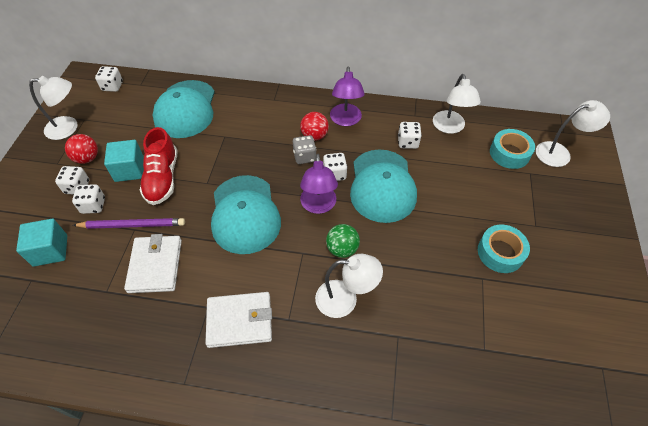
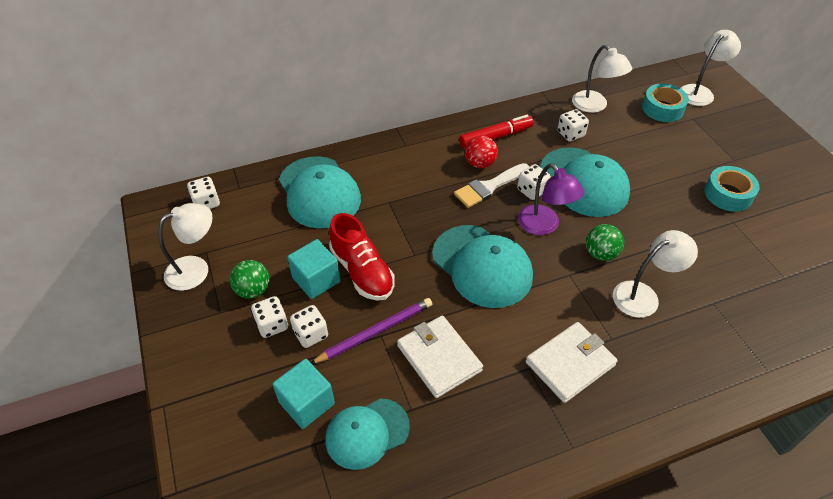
camera: 30 degrees left, 5 degrees down
red ball [65,134,98,164] -> green ball [230,260,270,299]
grey dice [293,135,317,164] -> white brush [454,163,529,208]
purple lamp [330,67,365,126] -> red marker [459,115,534,148]
none -> turquoise cap [326,398,410,470]

